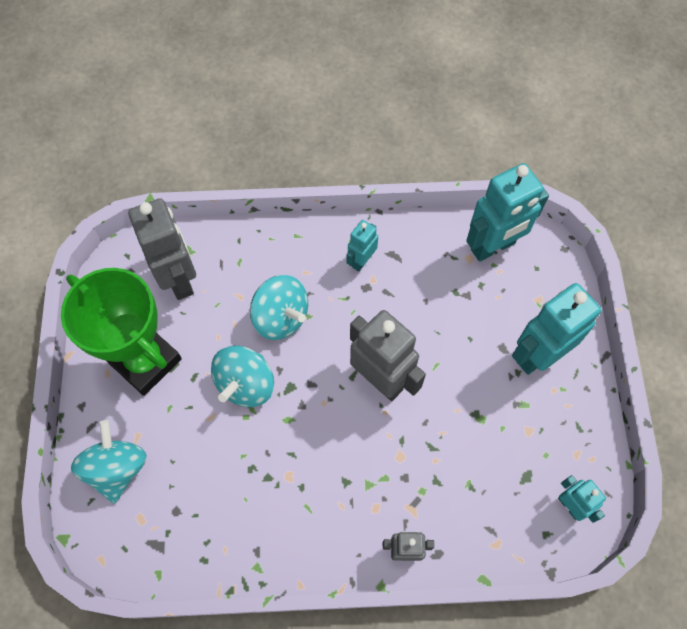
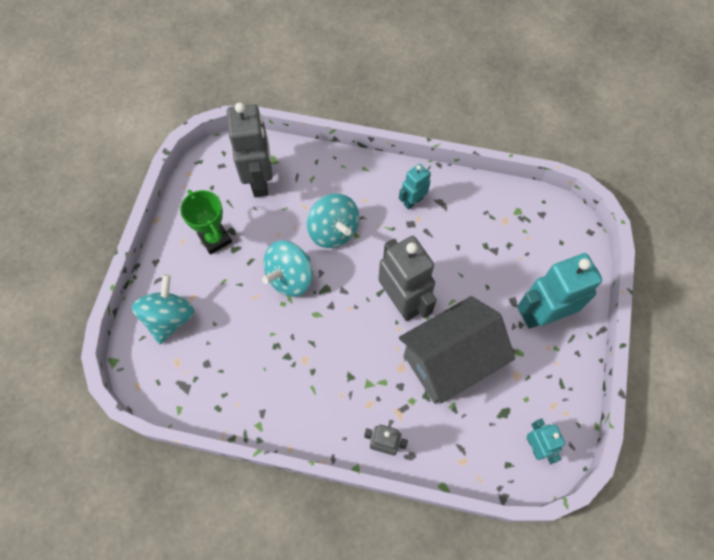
camera: 15 degrees right, 0 degrees up
green trophy [61,268,182,396] -> green trophy [180,190,232,255], size x0.58
turquoise robot [466,163,549,262] -> none
none -> grey house [399,296,515,404]

